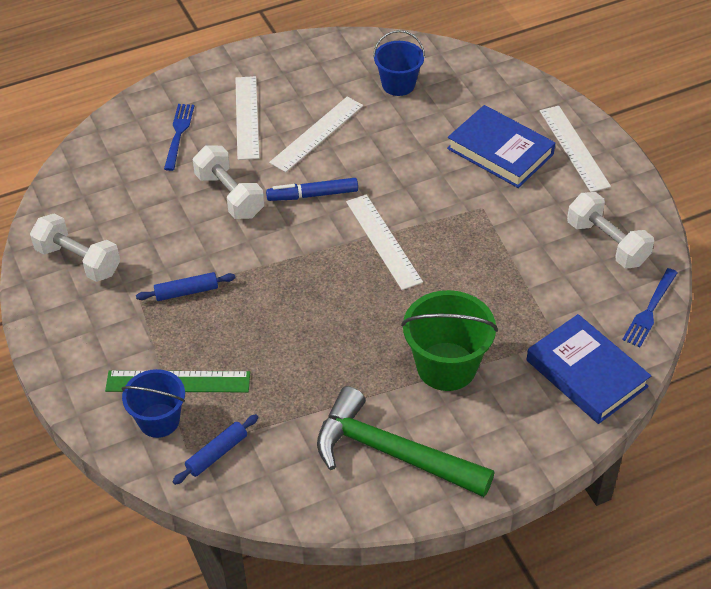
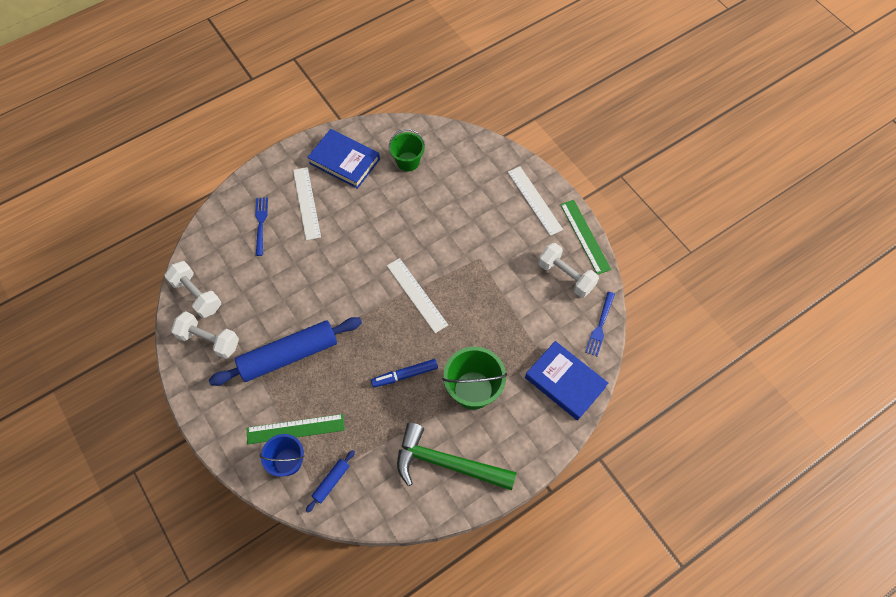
camera: 10 degrees left, 15 degrees up
blue rolling pin [136,272,236,301] -> blue rolling pin [209,317,362,386], size x2.28
white dumbbell [193,145,264,219] -> white dumbbell moved to [164,261,221,318]
blue marker [266,178,358,201] -> blue marker moved to [371,359,438,387]
white ruler [269,97,363,172] -> none
blue bucket [373,30,425,96] -> green bucket [389,129,425,171]
blue book [447,105,555,188] -> blue book moved to [307,129,380,189]
none -> green ruler [560,200,611,274]

